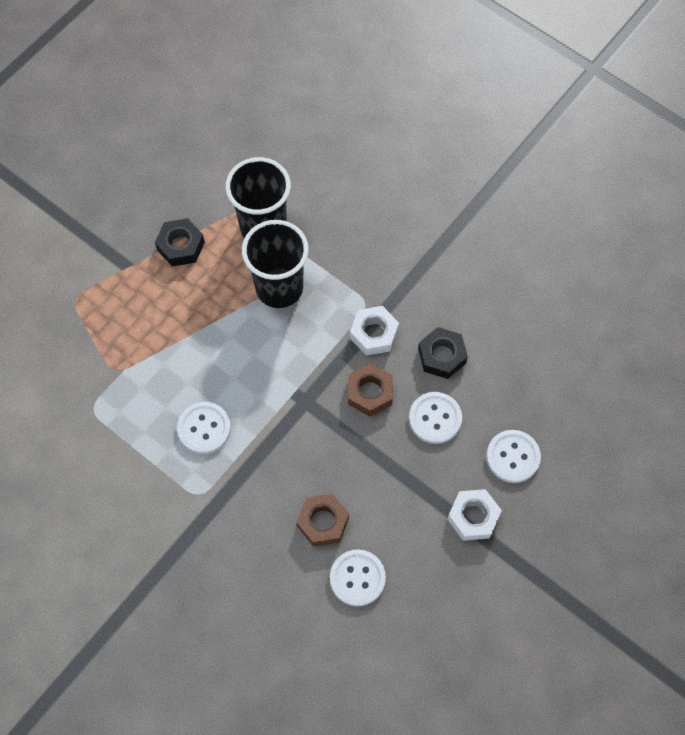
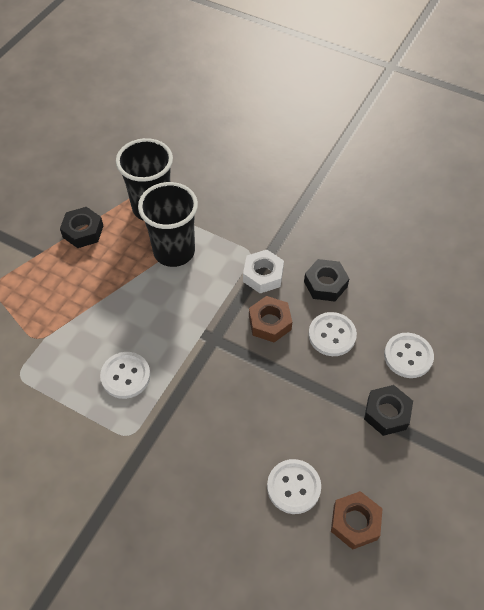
camera: 10 degrees left, 10 degrees down
brown nut [296,494,349,547] -> brown nut moved to [331,491,383,550]
white nut [447,489,502,541] -> black nut [364,385,413,436]

